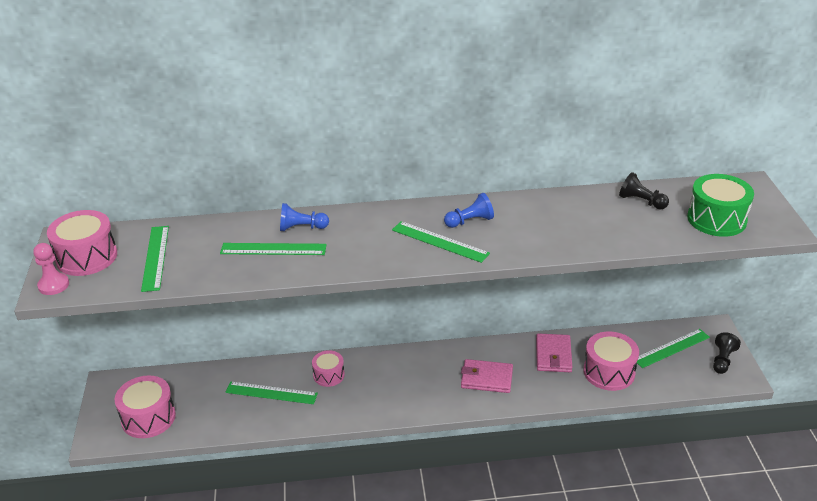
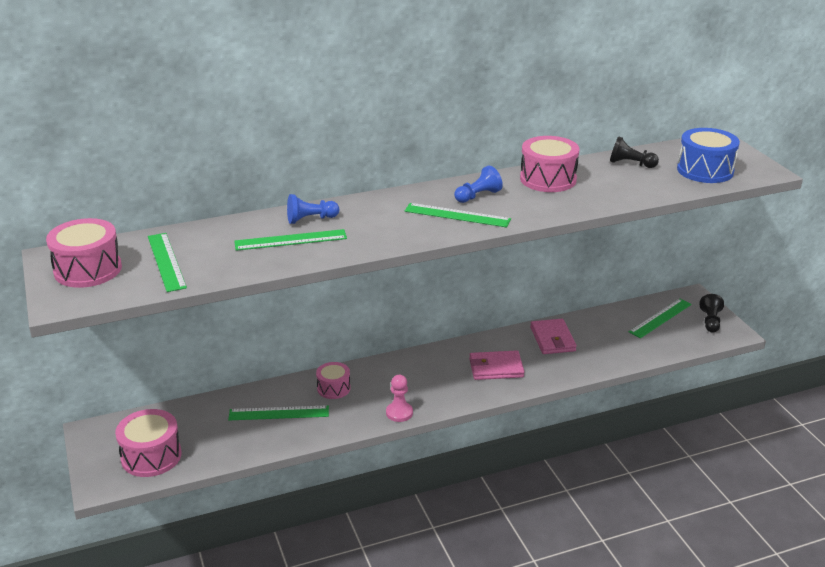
camera: 15 degrees left, 5 degrees down
pink pawn [33,243,69,295] -> pink pawn moved to [386,375,413,422]
pink drum [583,332,639,391] -> pink drum moved to [520,136,579,192]
green drum [687,174,754,237] -> blue drum [677,128,740,183]

